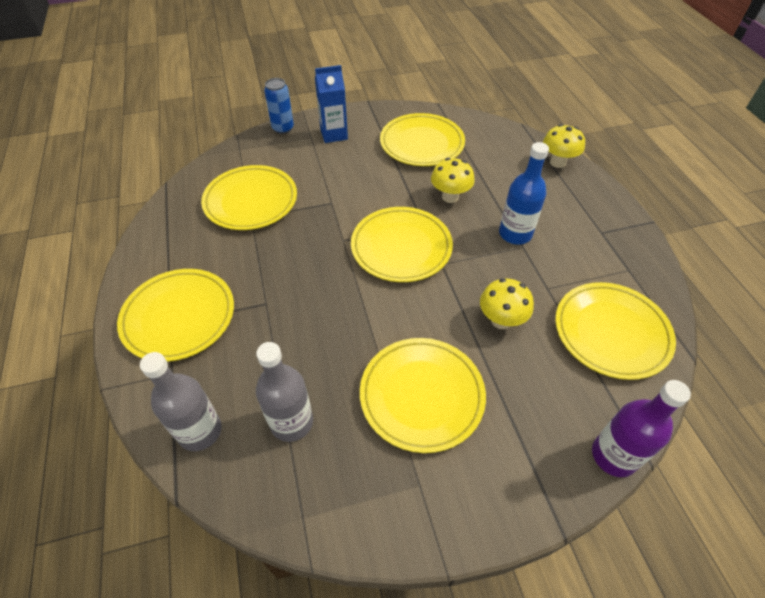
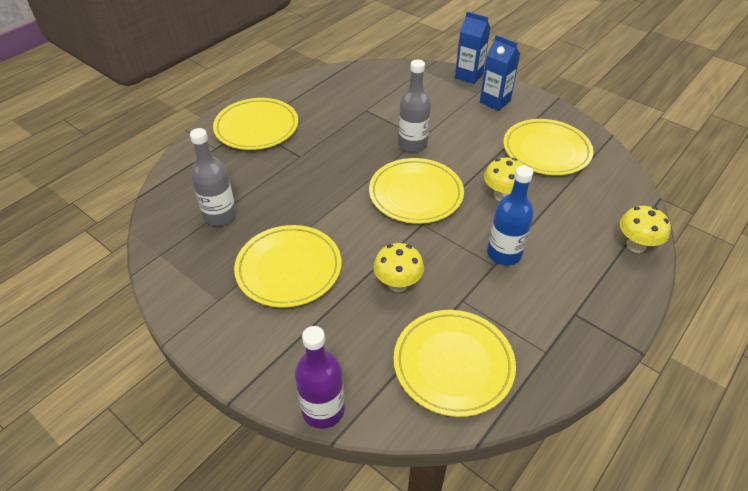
camera: 55 degrees right, 5 degrees down
grey bottle [140,352,222,451] -> grey bottle moved to [398,59,431,153]
yellow plate [201,165,297,230] -> none
blue can [264,78,294,134] -> blue carton [455,11,490,84]

